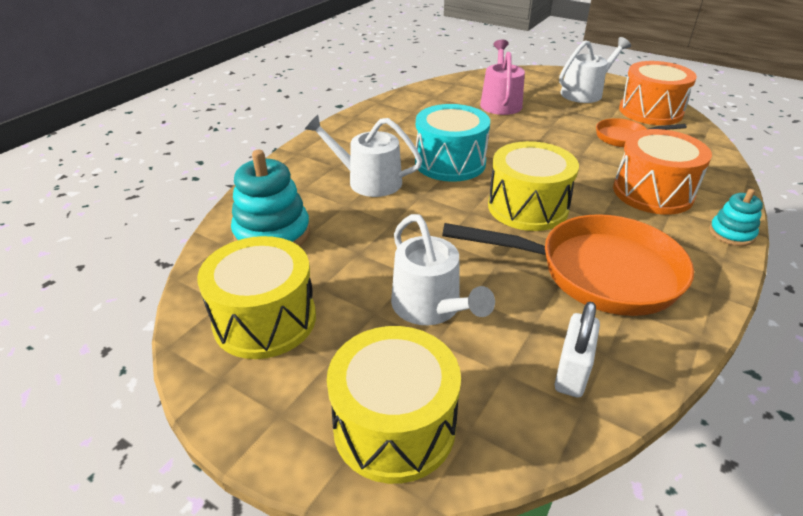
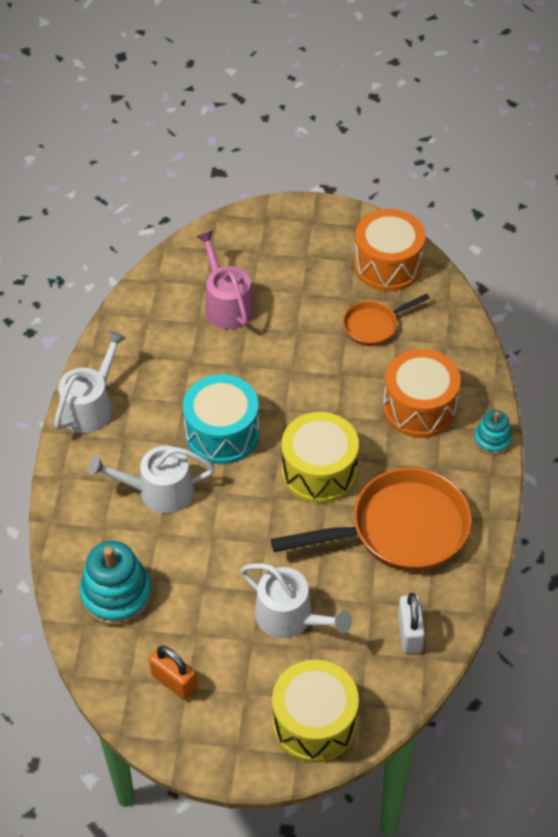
camera: 25 degrees left, 15 degrees up
yellow drum [197,236,316,359] -> orange padlock [149,646,197,700]
white watering can [559,37,631,103] -> white watering can moved to [54,331,126,433]

